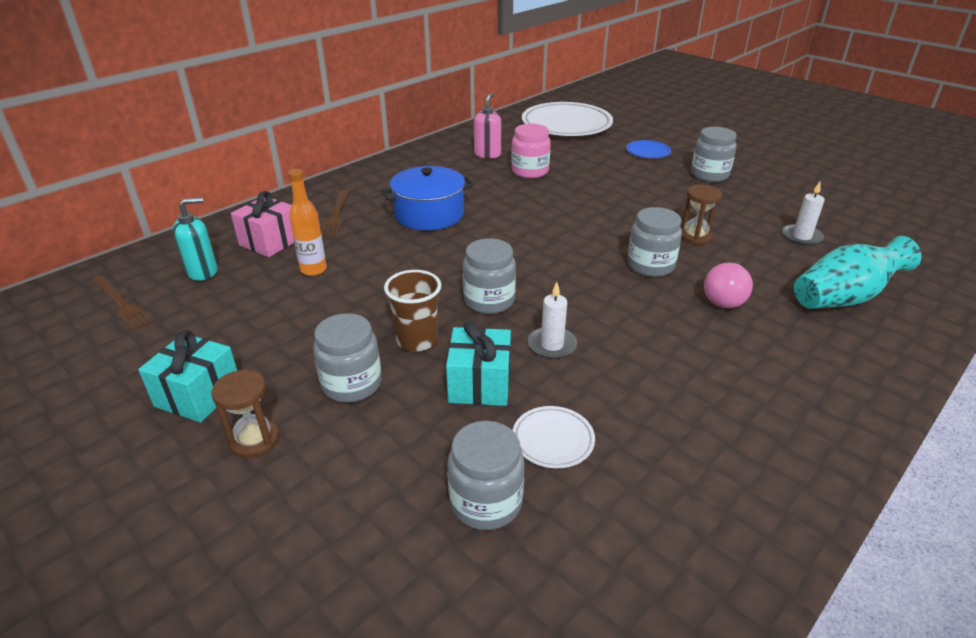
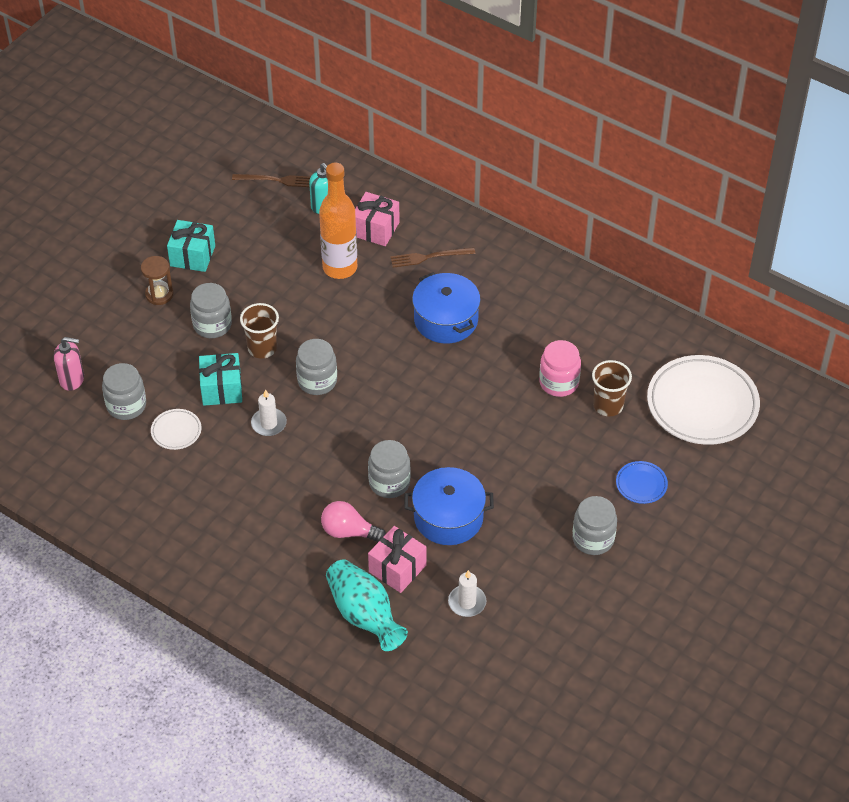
camera: 80 degrees right, 15 degrees up
brown fork [91,276,154,331] -> brown fork turned 120 degrees counterclockwise [232,174,310,187]
orange bottle [288,169,327,276] -> orange bottle [319,163,357,279], size x1.68
pink soap dispenser [474,93,502,159] -> pink soap dispenser moved to [54,337,84,391]
brown hourglass [681,184,722,245] -> blue pot [404,467,494,545]
none -> pink gift [368,526,426,593]
none -> brown cup [592,360,632,416]

